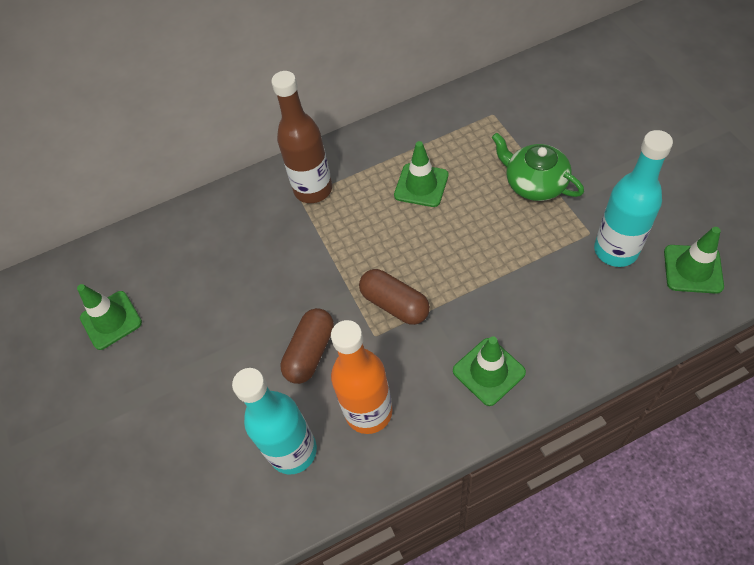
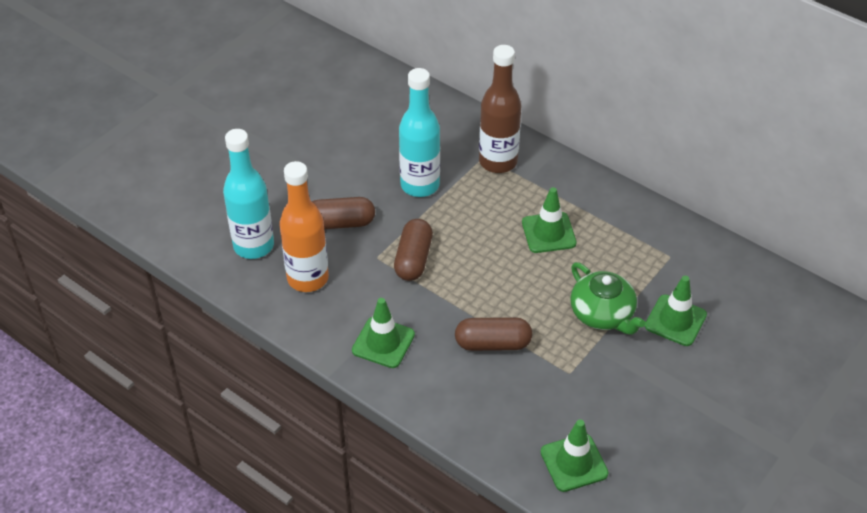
camera: 55 degrees right, 10 degrees down
green traffic cone [77,284,142,350] -> green traffic cone moved to [645,276,707,346]
green teapot [491,133,584,201] -> green teapot turned 135 degrees clockwise [570,262,645,335]
turquoise bottle [594,130,673,267] -> turquoise bottle moved to [399,68,440,197]
none -> brown capsule [455,317,532,351]

